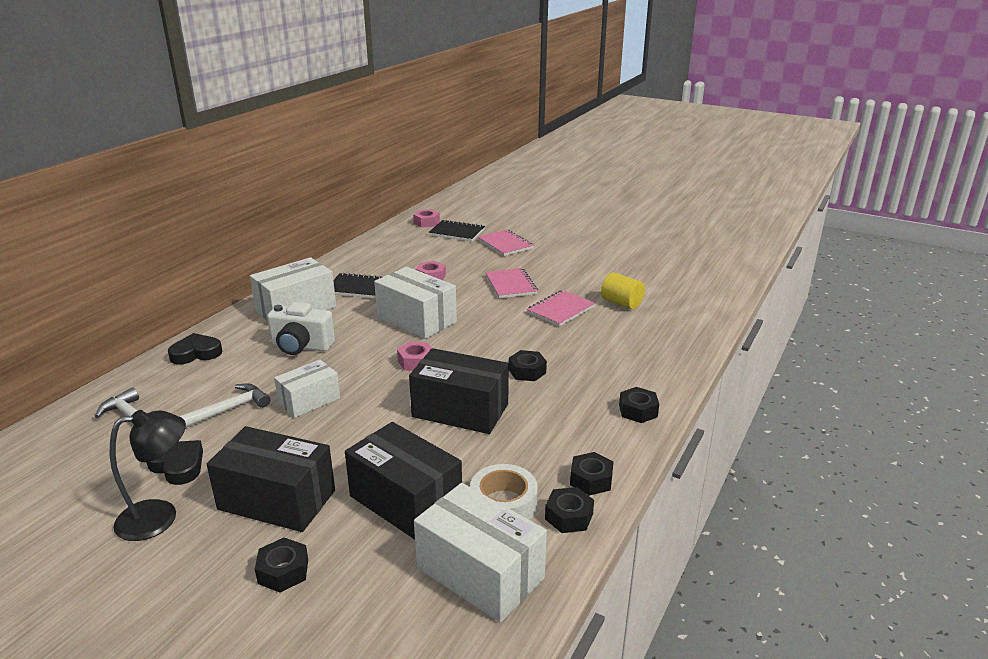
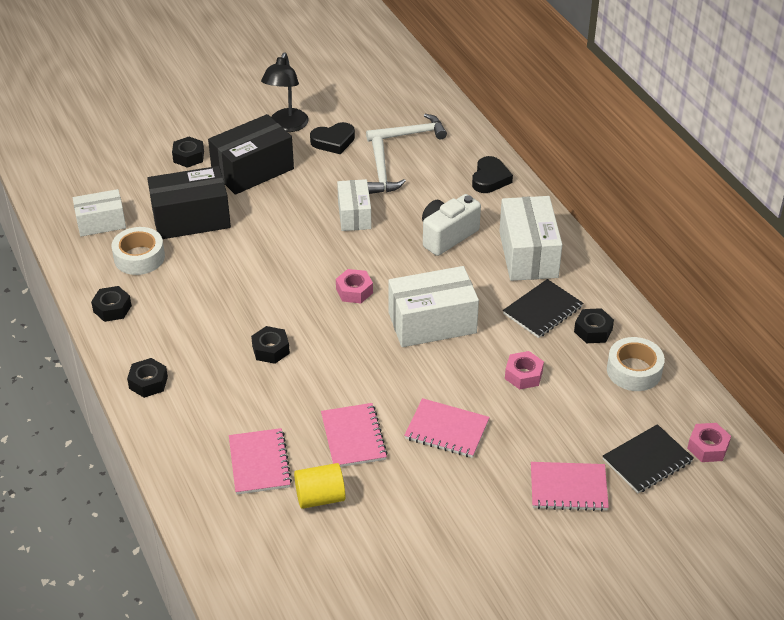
camera: 125 degrees right, 15 degrees up
black box [409,348,509,434] -> none
white box [414,483,547,623] -> white box [73,189,126,236], size x0.63
black nut [545,487,594,533] -> black nut moved to [574,308,614,343]
none -> pink notebook [229,428,292,495]
none -> white tape [607,337,665,391]

